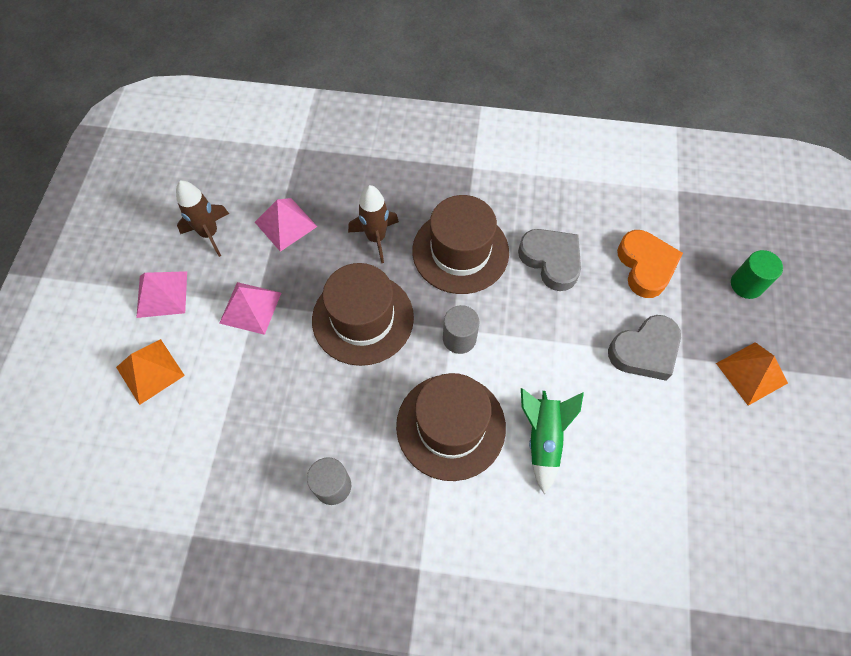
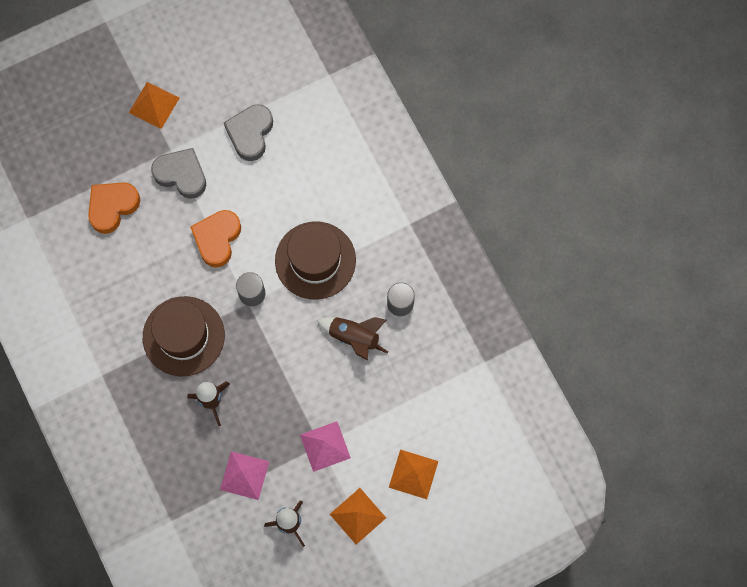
camera: 125 degrees left, 10 degrees up
pink pyramid [136,271,187,318] -> orange pyramid [330,488,386,544]
brown hat [312,263,414,366] -> none
grey heart [518,229,581,291] -> grey heart moved to [224,104,273,161]
green rocket [521,388,584,494] -> none
green cylinder [731,250,783,299] -> none
none -> orange heart [191,210,241,267]
none -> brown rocket [317,317,388,360]

